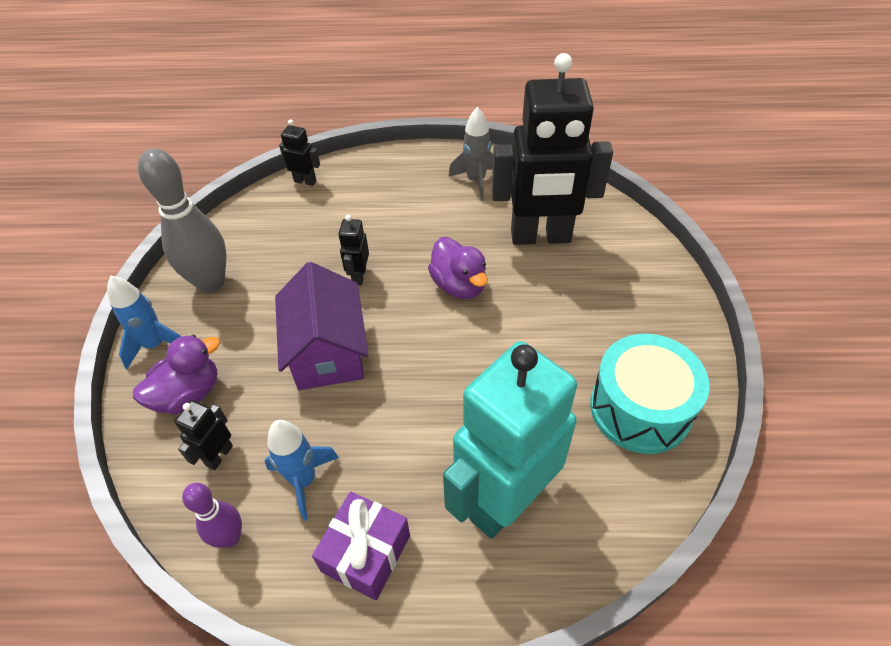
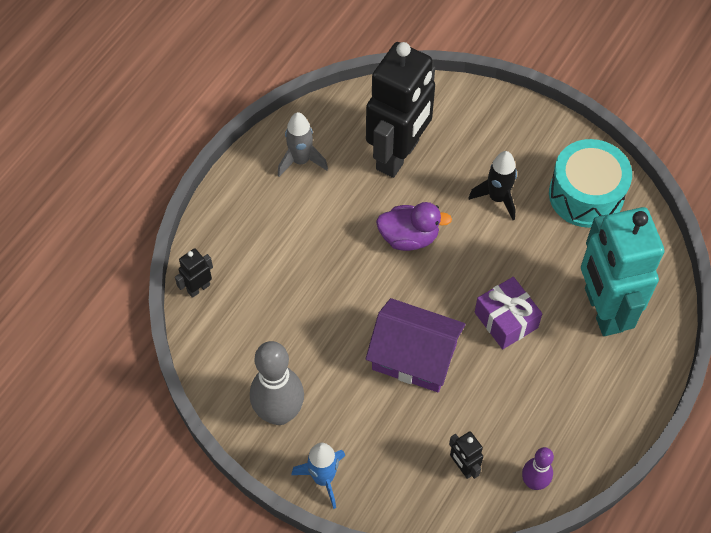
camera: 60 degrees left, 10 degrees up
purple duck [133,335,220,414] -> none
blue rocket [265,420,339,520] -> none
purple gift [312,491,410,600] -> purple gift moved to [475,277,542,349]
black robot [338,215,369,285] -> none
none -> black rocket [469,151,517,220]

